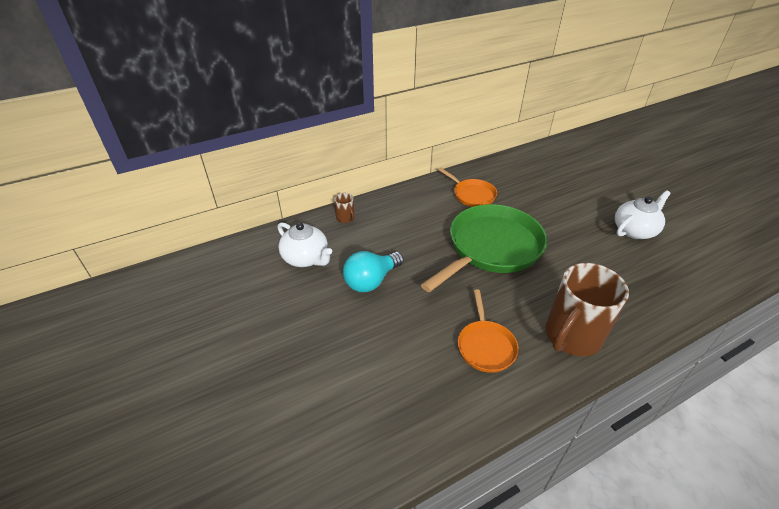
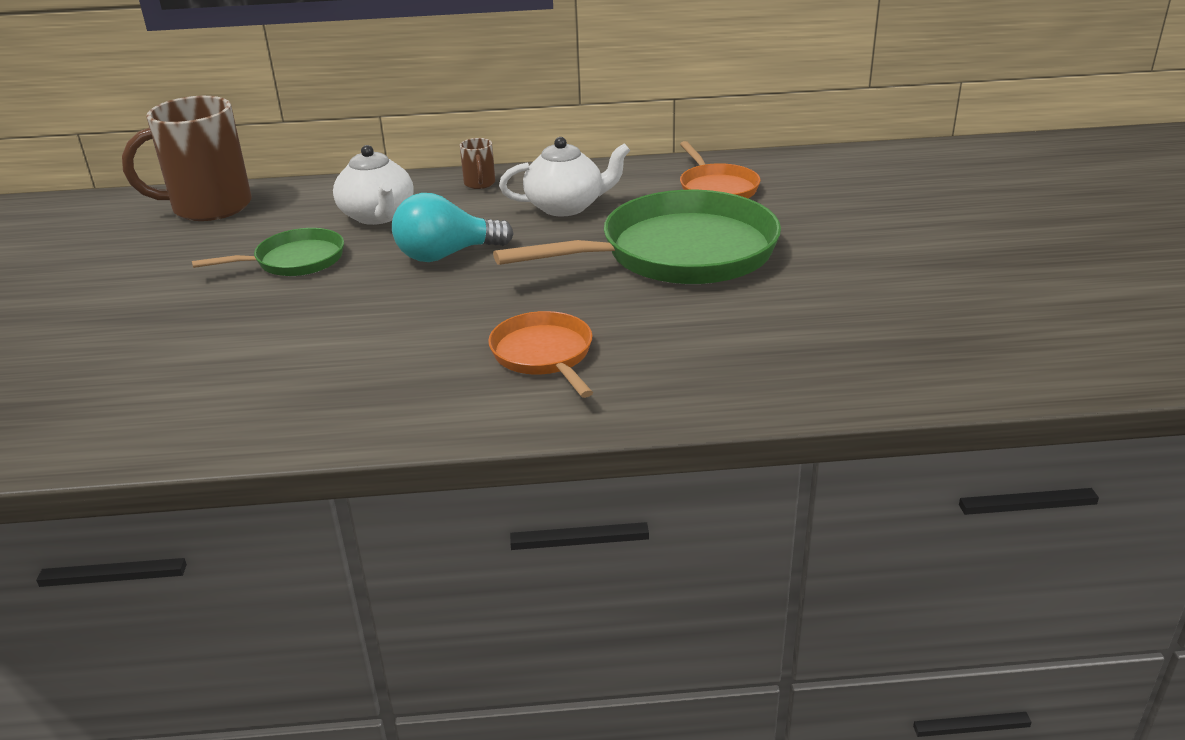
camera: 25 degrees right, 10 degrees down
orange pan [458,289,519,373] -> orange pan turned 135 degrees clockwise [488,311,593,398]
brown mug [545,263,629,356] -> brown mug moved to [122,96,252,221]
white teapot [615,190,671,239] -> white teapot moved to [499,137,630,216]
none -> green pan [192,228,344,276]

